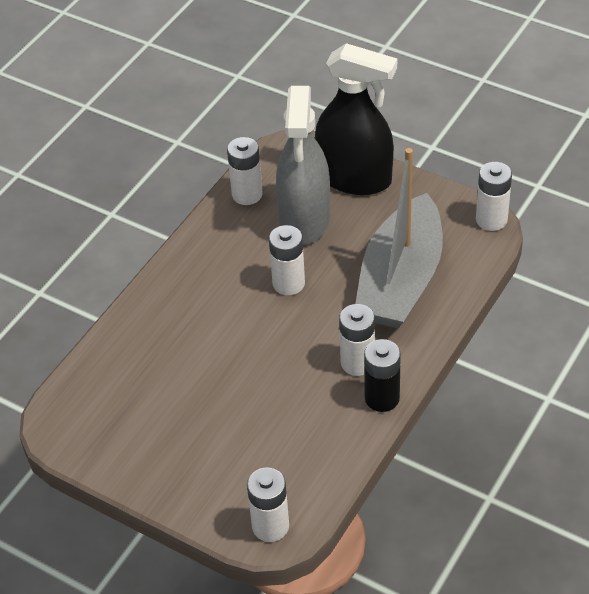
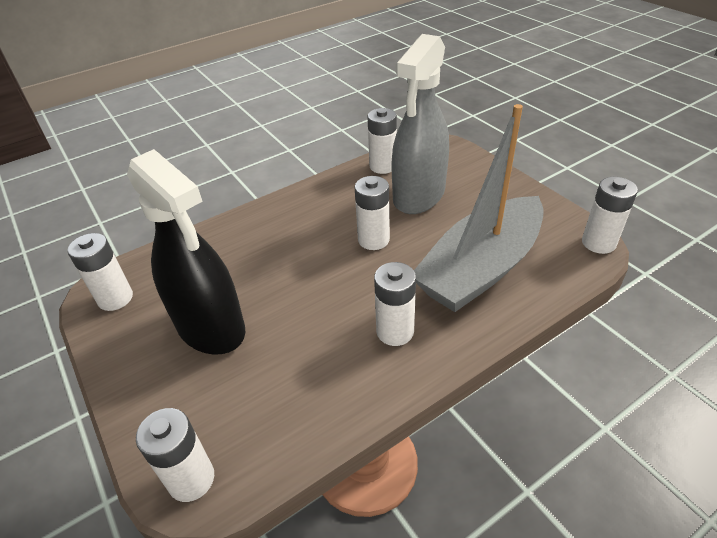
camera: 25 degrees right, 5 degrees down
black spray bottle [315,43,397,195] -> black spray bottle moved to [127,149,245,355]
black battery [364,339,401,412] -> none
none -> white battery [67,233,133,311]

